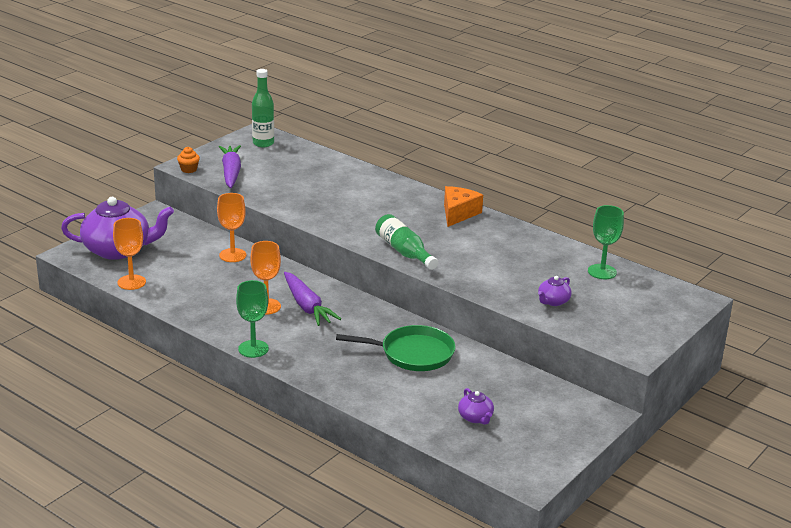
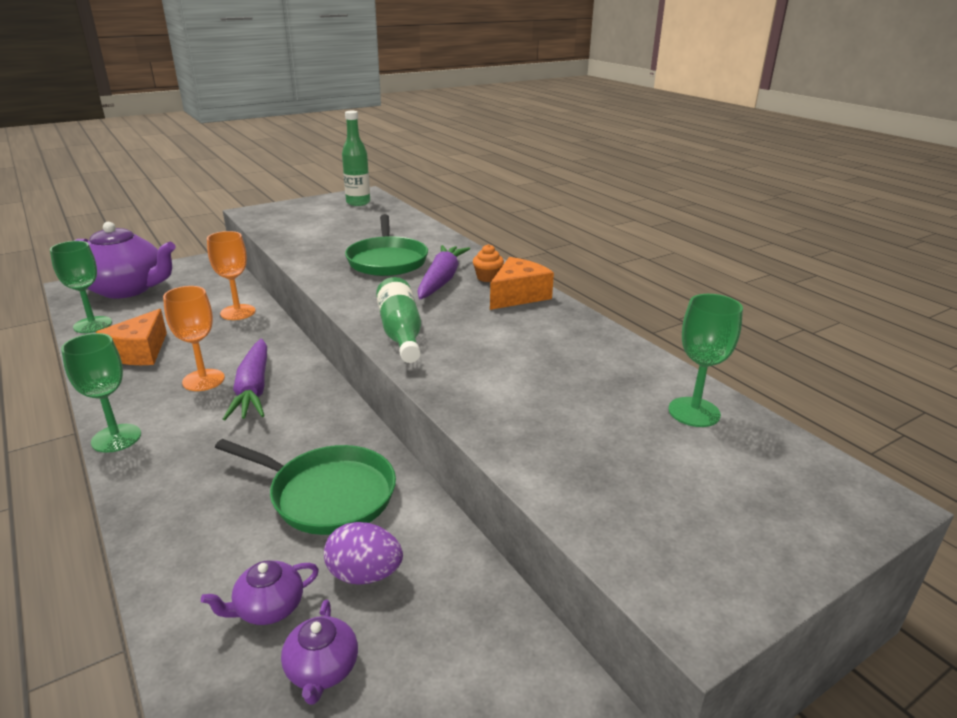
camera: 20 degrees right, 0 degrees up
orange goblet [113,218,146,290] -> green goblet [50,241,112,333]
orange cupcake [177,147,200,173] -> orange cupcake moved to [473,244,504,282]
purple carrot [219,145,241,188] -> purple carrot moved to [417,245,470,299]
purple teapot [538,276,572,306] -> purple teapot moved to [201,560,319,625]
none -> orange cheese [96,309,167,365]
none -> purple egg [324,522,403,585]
none -> green pan [345,214,428,276]

